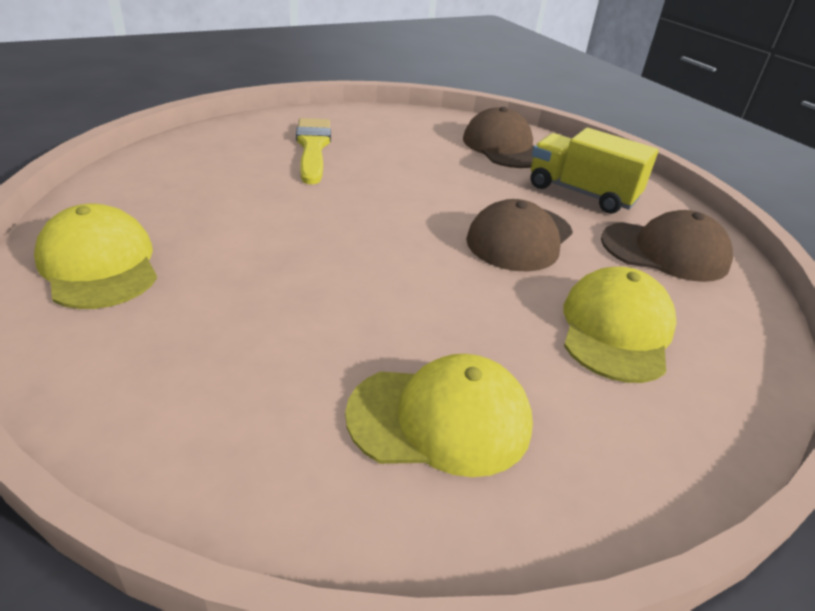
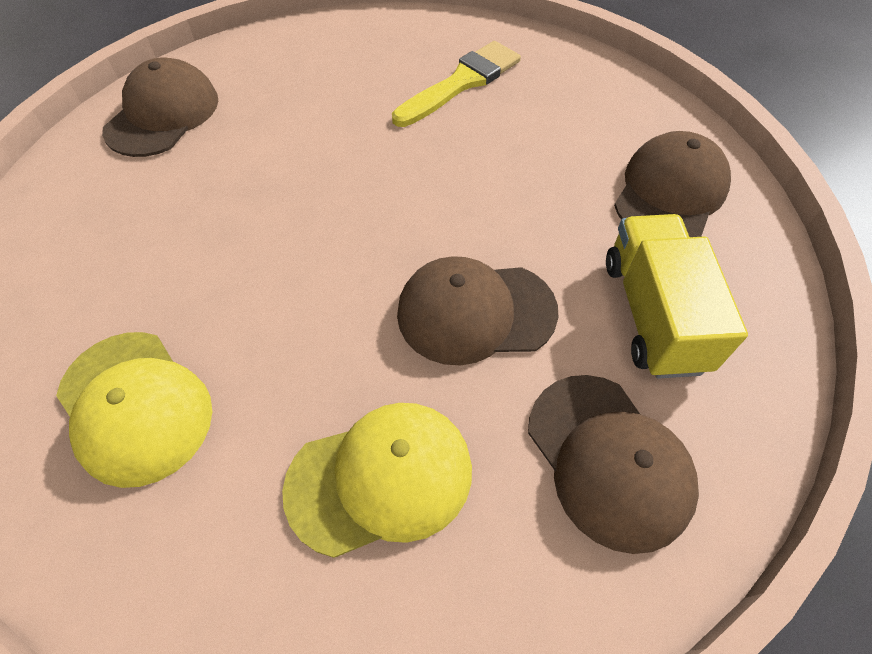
camera: 55 degrees right, 20 degrees up
yellow cap [34,204,157,309] -> brown cap [102,58,218,157]

